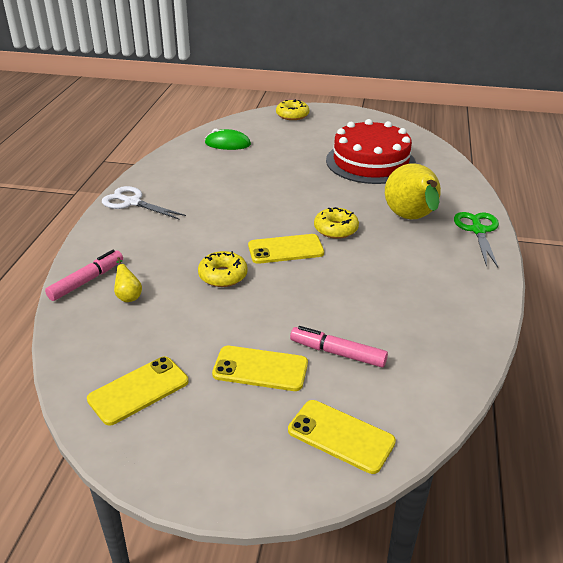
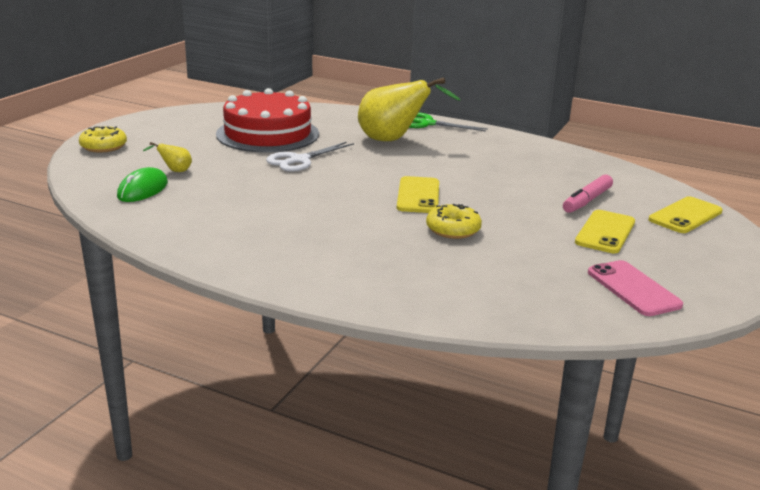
camera: 75 degrees left, 10 degrees down
pink marker [45,250,123,301] -> none
yellow phone [87,357,188,426] -> pink phone [588,260,683,316]
white scissors [102,186,186,220] -> white scissors moved to [266,142,354,172]
yellow pear [114,257,142,302] -> yellow pear moved to [143,142,192,172]
yellow donut [314,207,359,239] -> none

